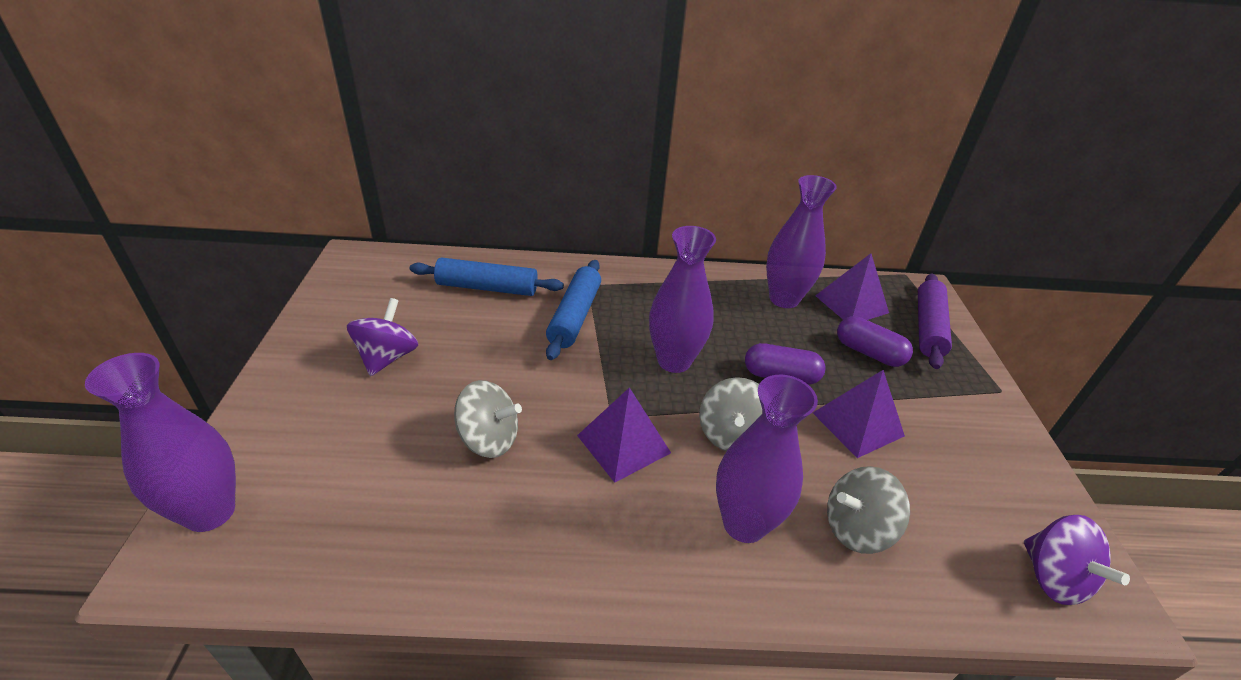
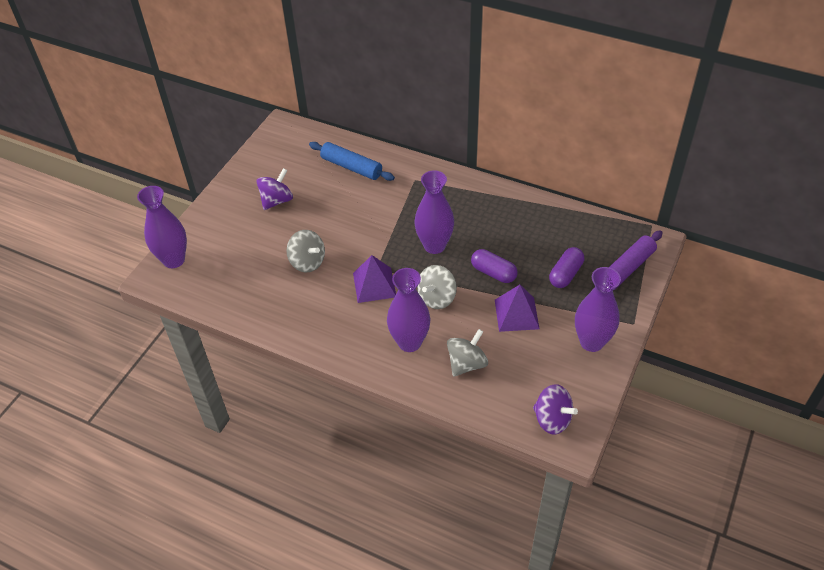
camera: 30 degrees right, 10 degrees up
blue rolling pin [546,260,601,360] -> none
purple vase [766,175,837,308] -> purple vase moved to [575,267,621,352]
purple pyramid [815,253,889,320] -> none
grey spinning top [827,466,910,554] -> grey spinning top turned 120 degrees clockwise [447,329,488,377]
purple capsule [837,316,913,367] -> purple capsule turned 60 degrees clockwise [549,247,584,288]
purple spinning top [1024,515,1130,605] -> purple spinning top turned 60 degrees counterclockwise [533,384,578,434]

